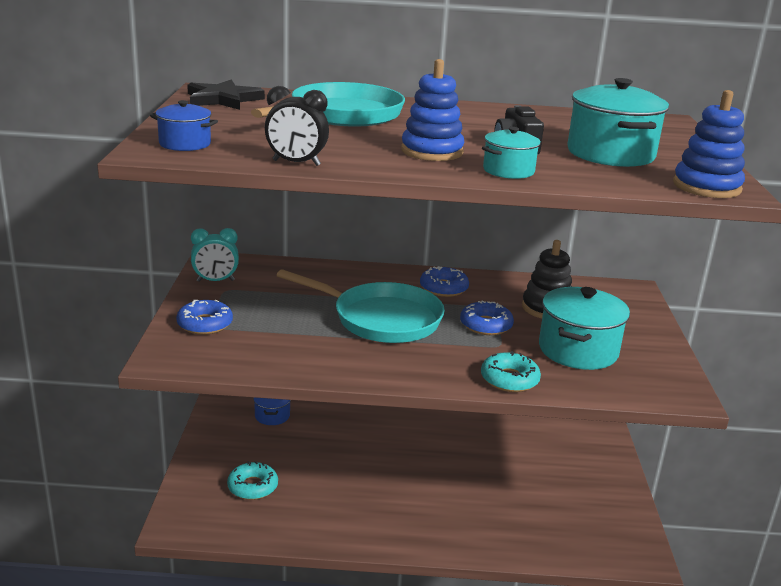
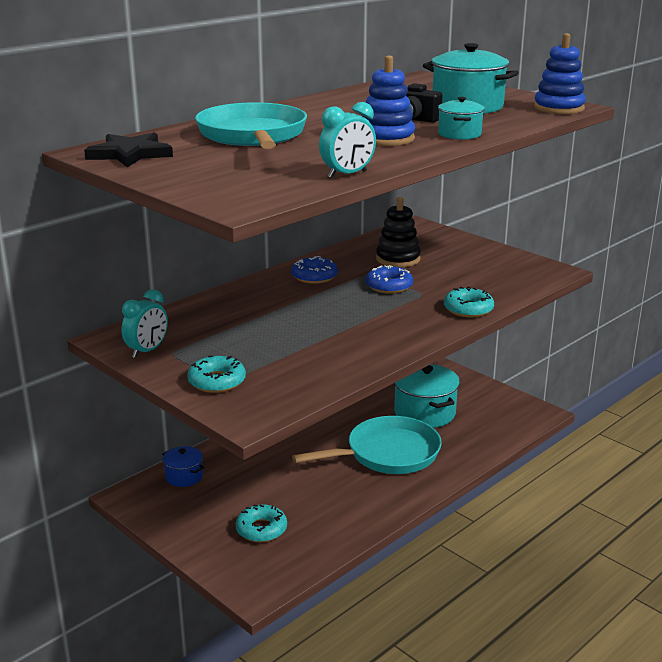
camera: 45 degrees left, 0 degrees up
blue pot [150,100,218,151] -> none
blue donut [176,300,233,335] -> turquoise donut [187,355,246,393]
black clock [265,86,329,166] -> turquoise clock [319,102,376,178]
turquoise pan [277,269,445,343] -> turquoise pan moved to [292,416,442,474]
turquoise pot [539,287,630,370] -> turquoise pot moved to [394,364,460,428]

